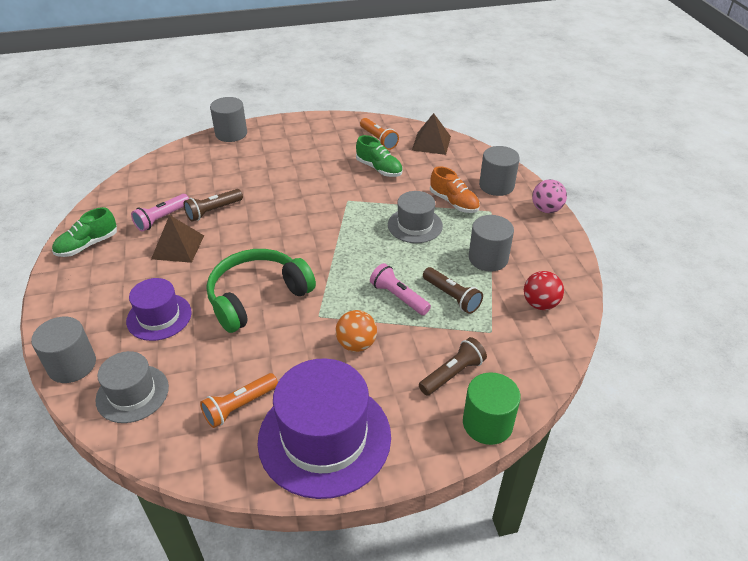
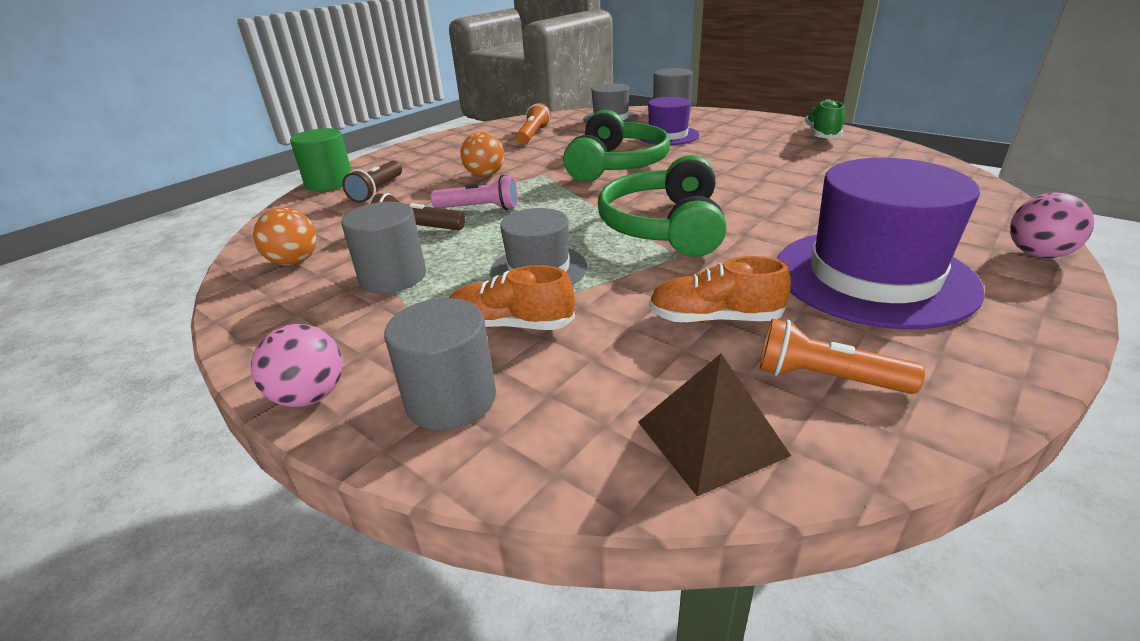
camera: 145 degrees right, 10 degrees down
pink flashlight [131,194,189,232] -> none
brown pyramid [151,215,204,263] -> none
brown flashlight [184,189,243,222] -> none
grey cylinder [210,97,247,142] -> pink ball [1010,193,1094,258]
purple hat [257,358,391,499] -> purple hat moved to [777,158,985,329]
green shoe [356,135,403,177] -> orange shoe [649,256,791,323]
red ball [524,271,564,310] -> orange ball [253,208,317,266]
none -> green headphones [598,155,726,257]

